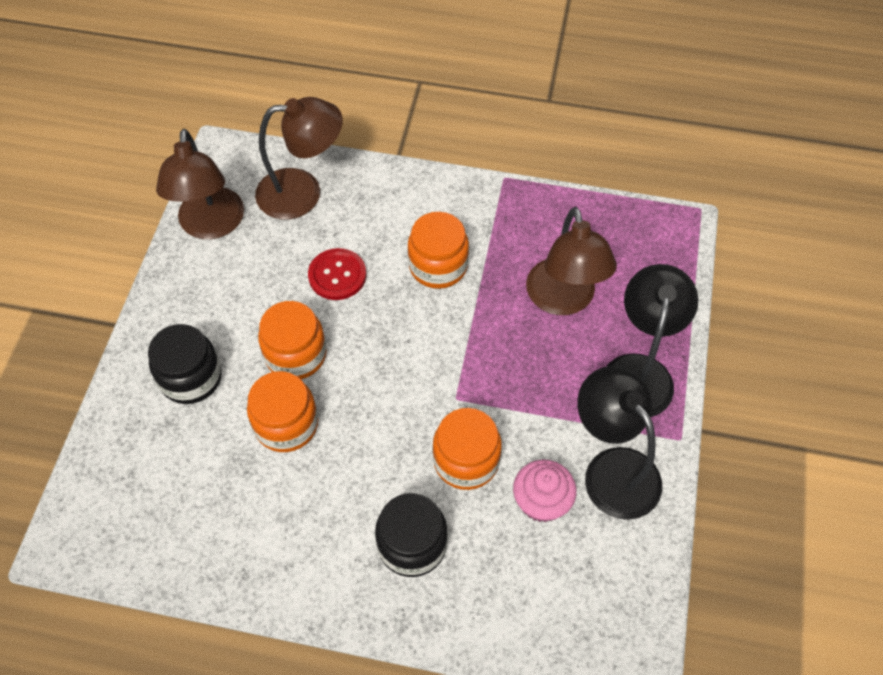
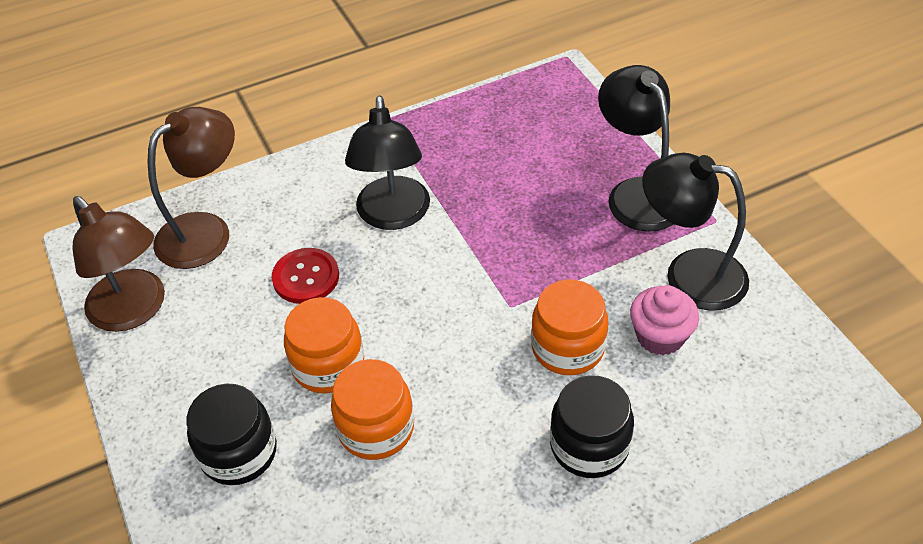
camera: 35 degrees left, 10 degrees down
orange jar [408,212,469,289] -> black lamp [345,95,430,230]
brown lamp [526,207,617,315] -> none

